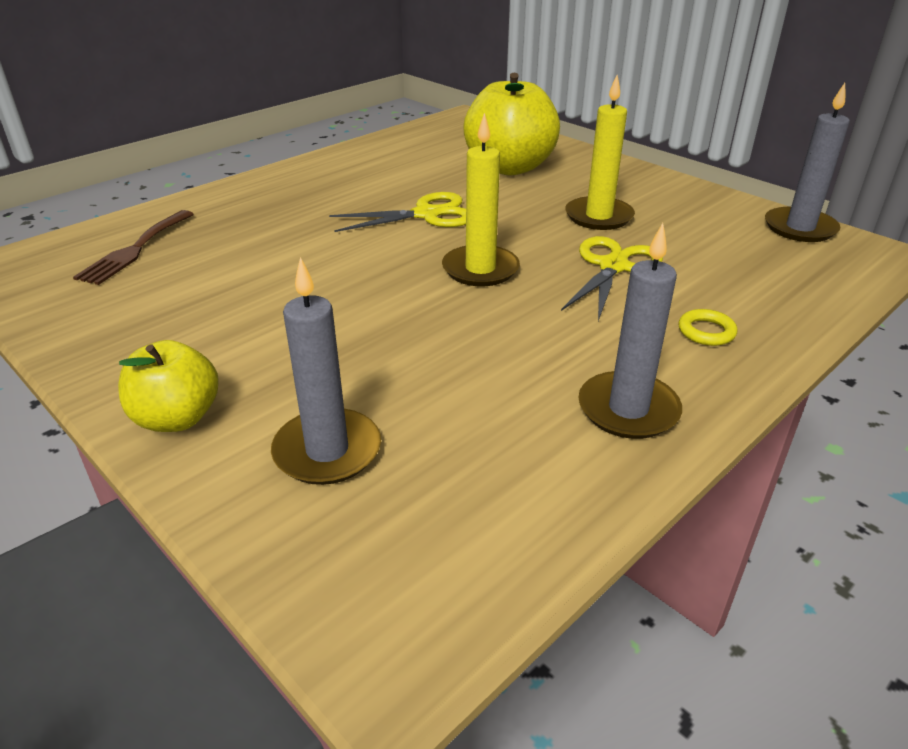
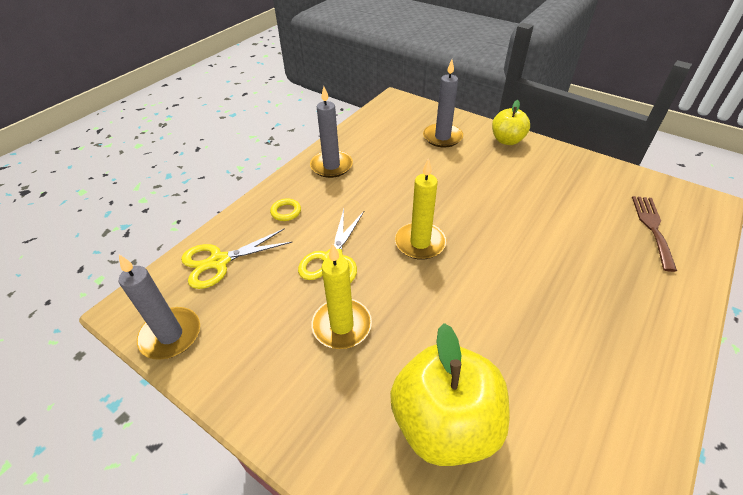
camera: 170 degrees right, 10 degrees up
yellow scissors [329,192,466,232] -> yellow scissors moved to [181,228,292,289]

